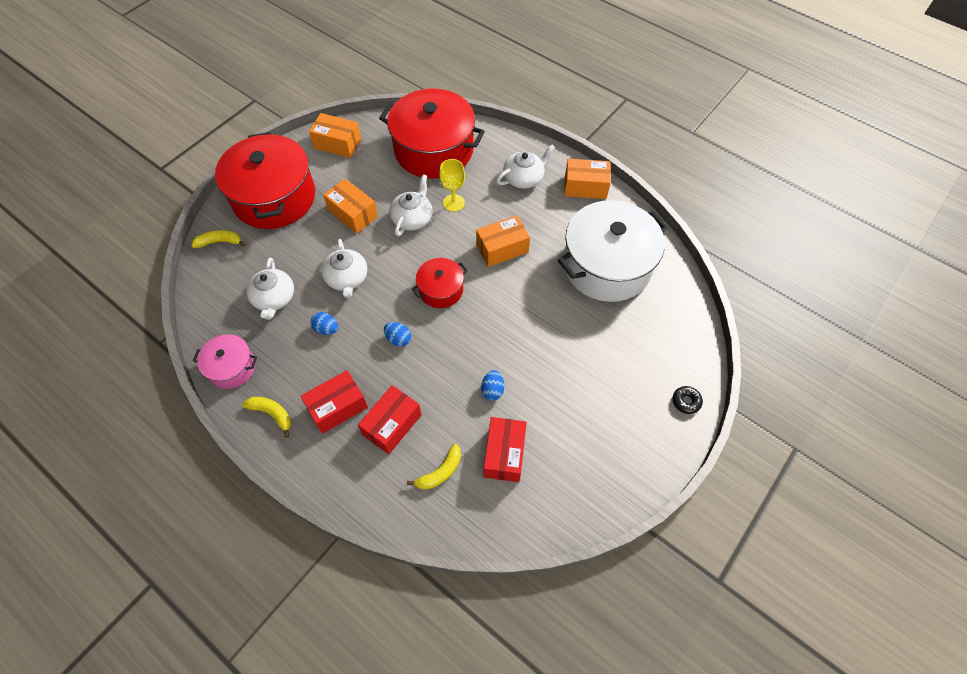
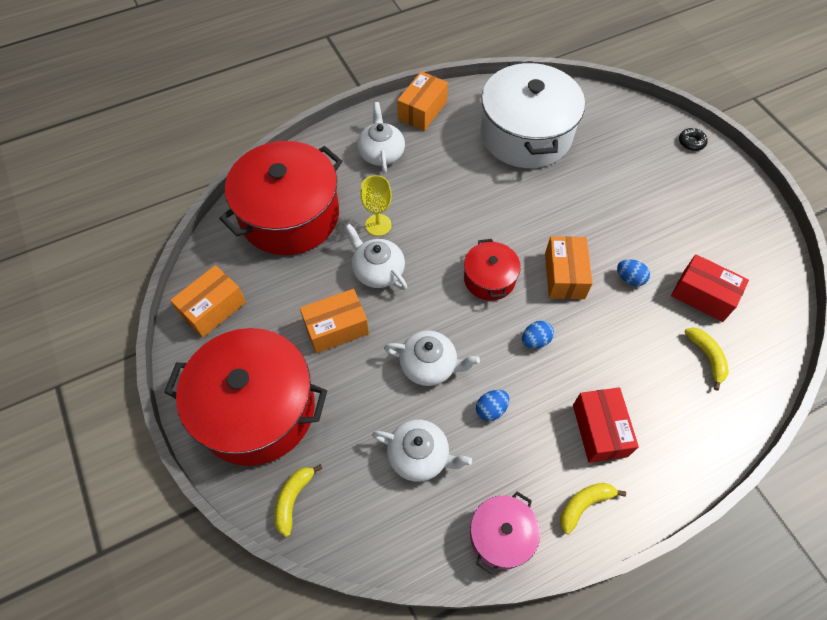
camera: 65 degrees left, 0 degrees up
red box [358,385,422,454] -> none
orange box [476,215,530,267] -> orange box moved to [545,236,593,299]

